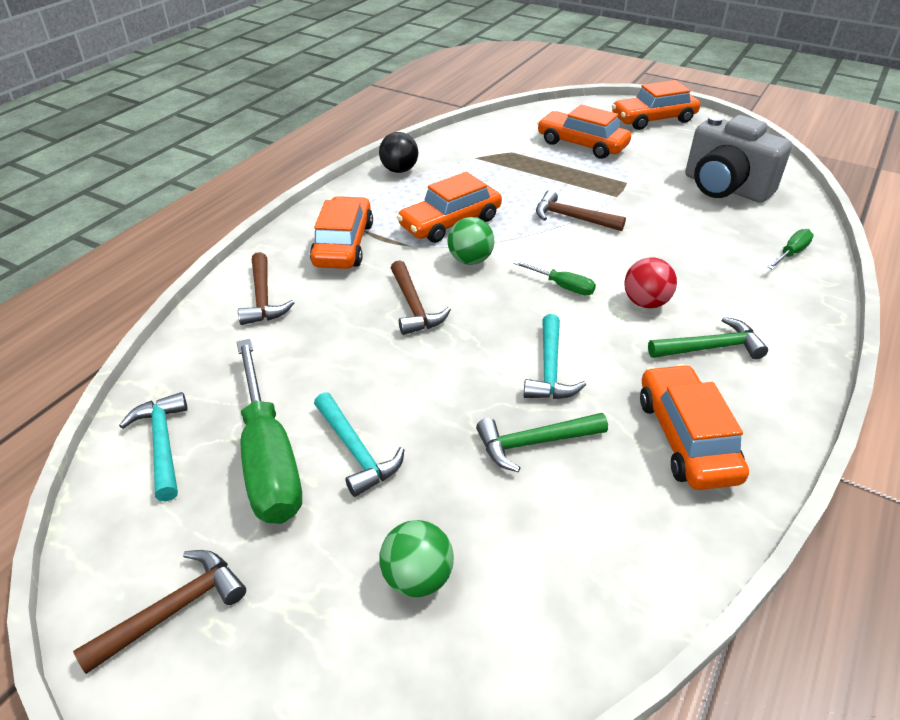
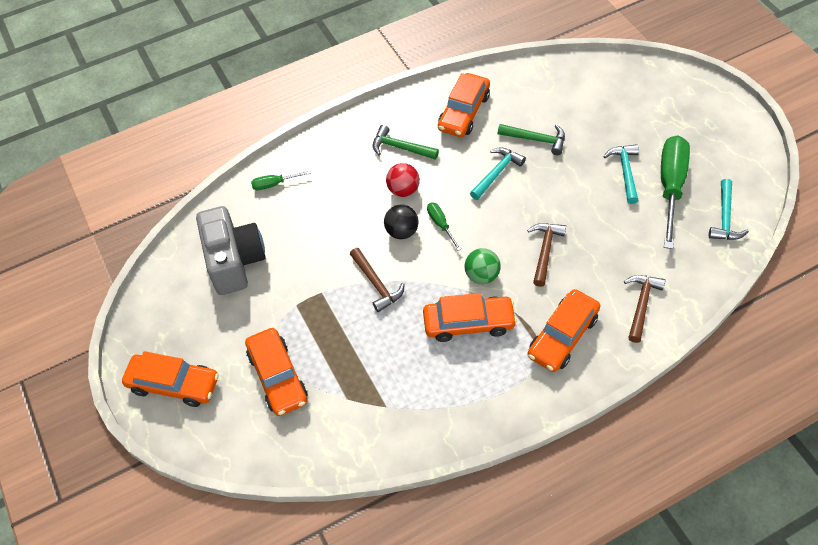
camera: 145 degrees left, 15 degrees up
brown hammer [73,550,246,674] -> none
black ball [379,132,418,173] -> black ball moved to [384,204,419,239]
green ball [379,520,454,597] -> none

